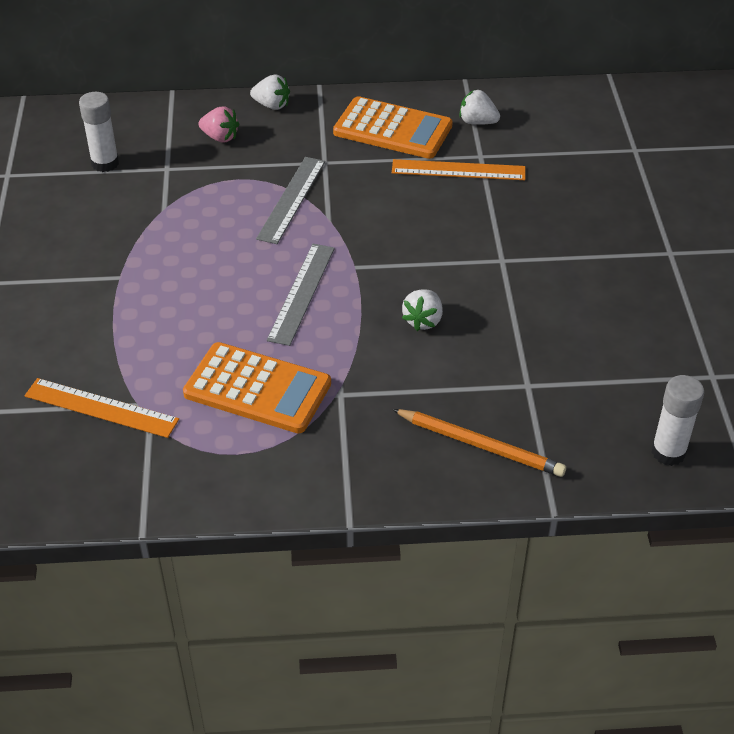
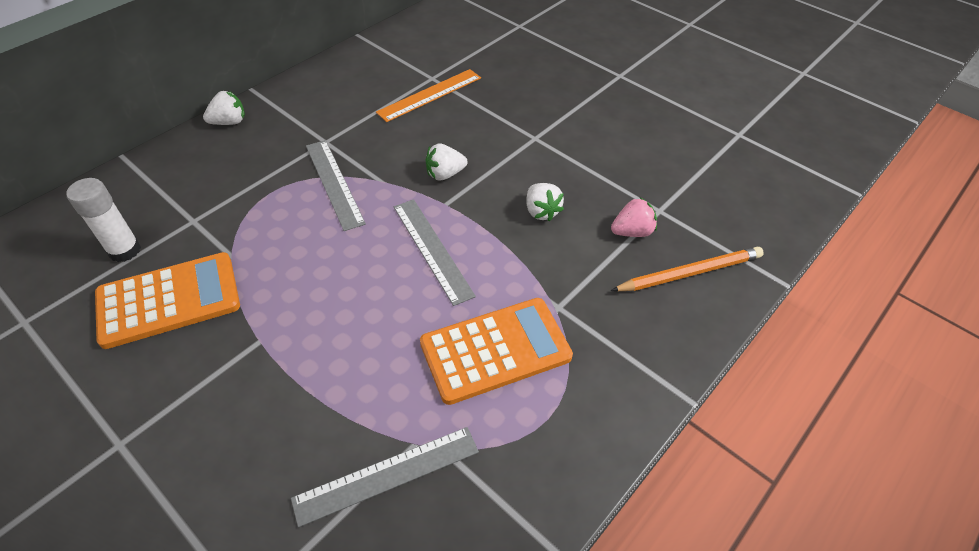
camera: 45 degrees left, 5 degrees up
orange ruler [24,378,179,438] -> grey ruler [291,427,479,527]
pink strawberry [198,106,239,143] -> pink strawberry moved to [611,198,657,237]
orange calculator [333,96,453,159] -> orange calculator moved to [95,252,240,349]
white strawberry [459,89,500,125] -> white strawberry moved to [426,143,467,181]
white glue stick [651,375,704,466] -> none

